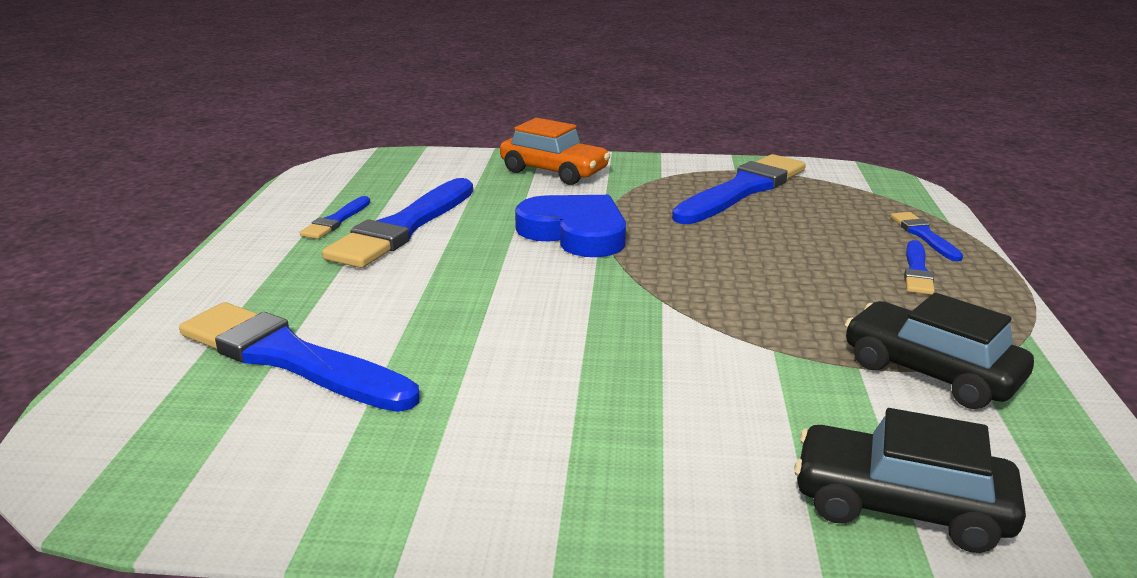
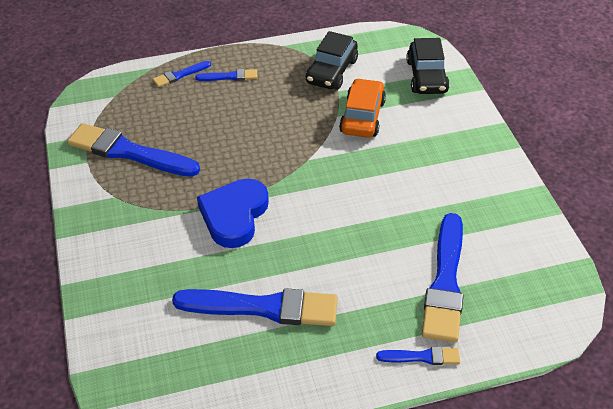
camera: 110 degrees left, 20 degrees up
blue brush [300,196,370,239] -> blue brush moved to [376,347,460,365]
orange car [500,118,611,185] -> orange car moved to [339,78,386,138]

